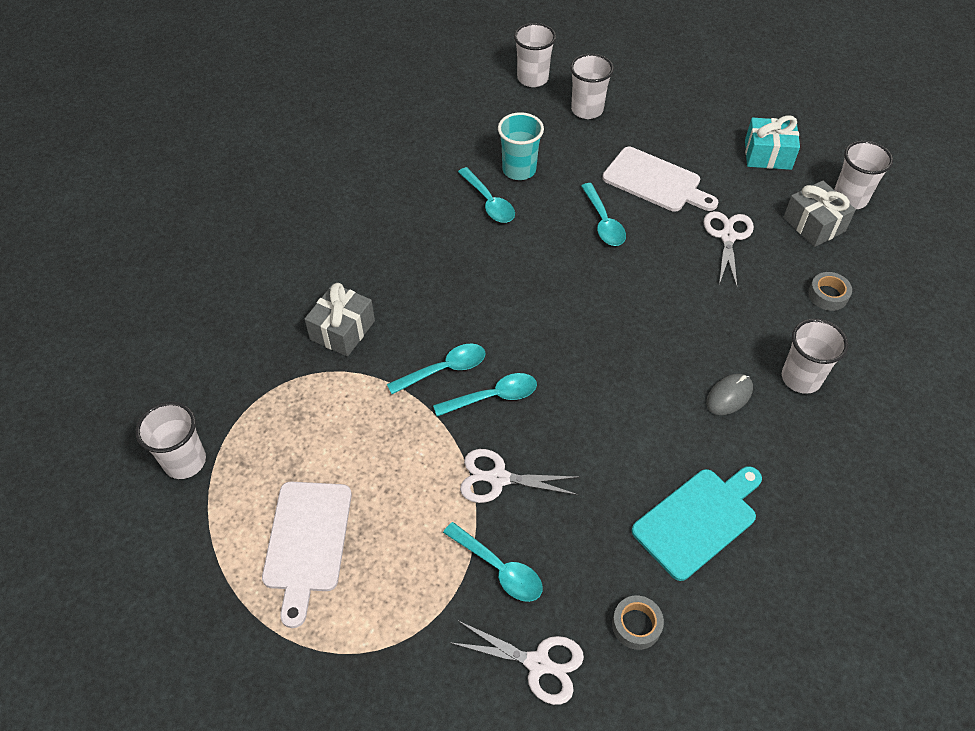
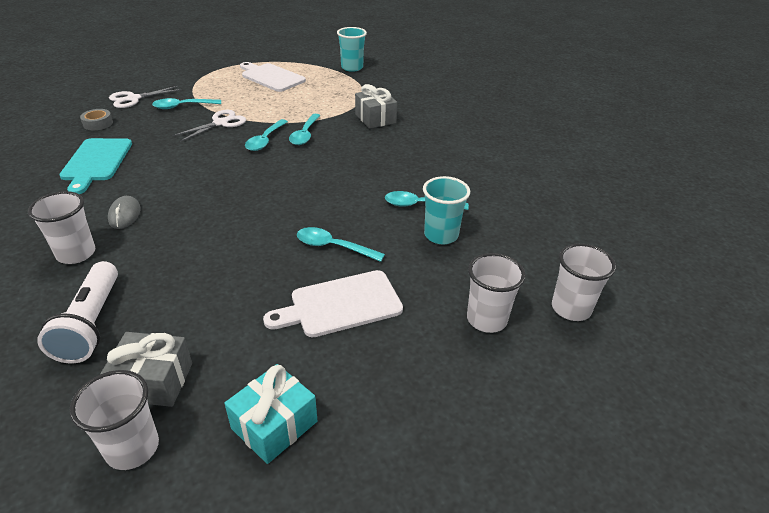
camera: 125 degrees right, 15 degrees down
white cup [136,402,206,479] -> turquoise cup [337,27,367,72]
white scissors [703,211,754,287] -> none
grey tape [808,272,852,311] -> white flashlight [37,261,118,363]

